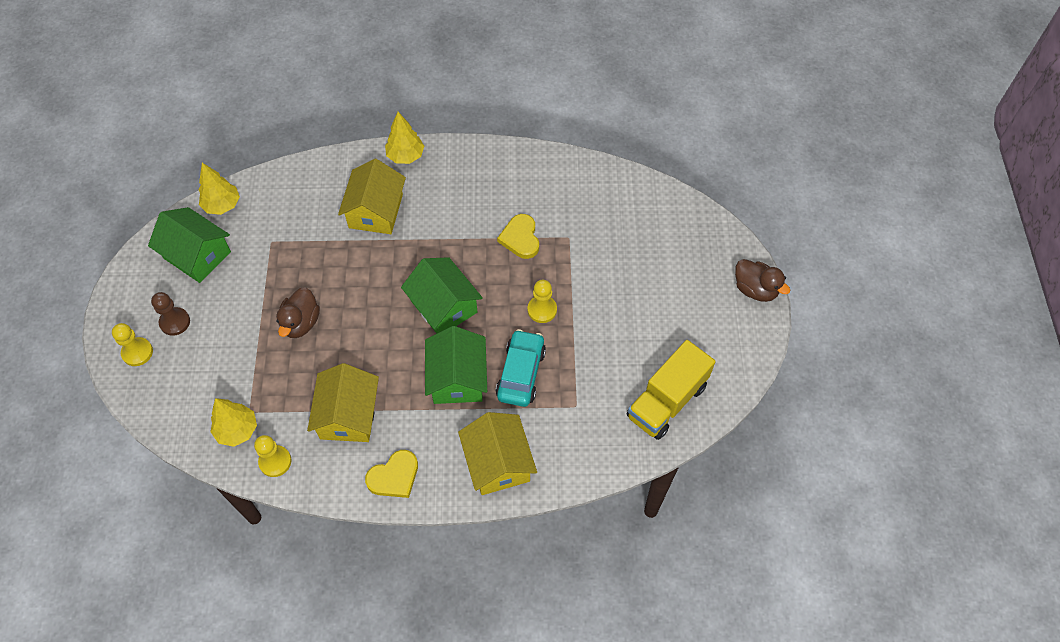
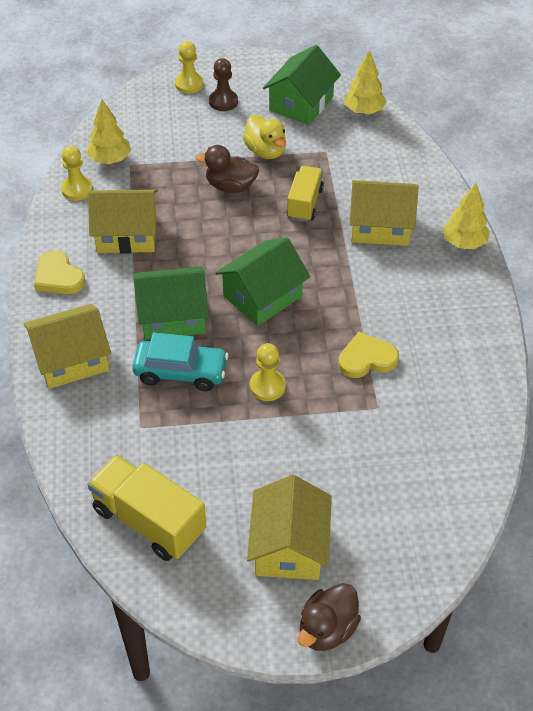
camera: 85 degrees right, 10 degrees down
none -> yellow duck [243,115,286,159]
none -> yellow house [247,475,332,580]
none -> yellow truck [287,166,324,222]

